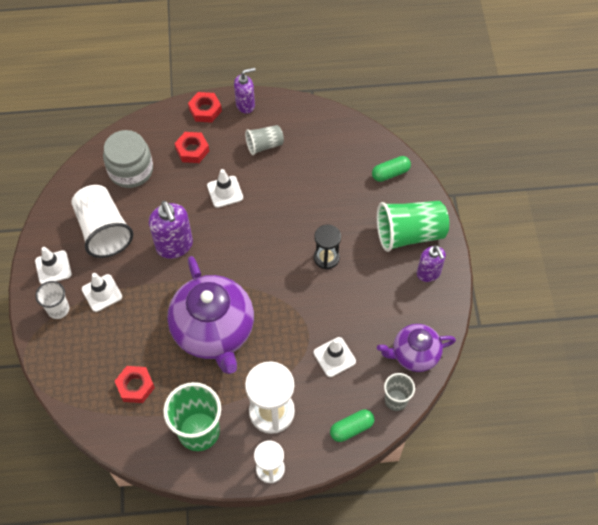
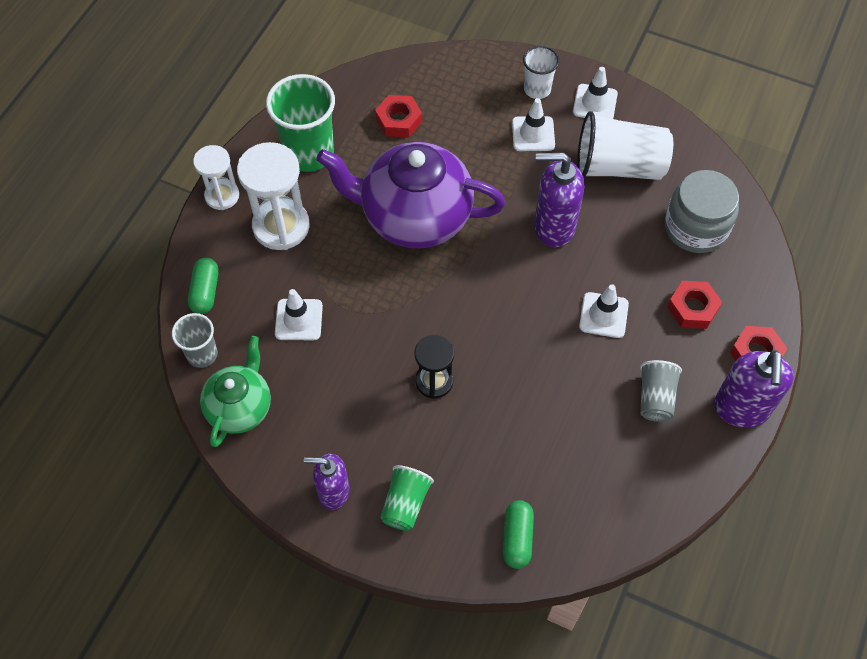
camera: 120 degrees right, 0 degrees up
purple soap dispenser [234,68,256,114] -> purple soap dispenser [714,350,794,428], size x1.51
green cup [377,201,449,252] -> green cup [380,465,434,531], size x0.56
purple teapot [377,324,456,372] -> green teapot [200,336,271,447]

